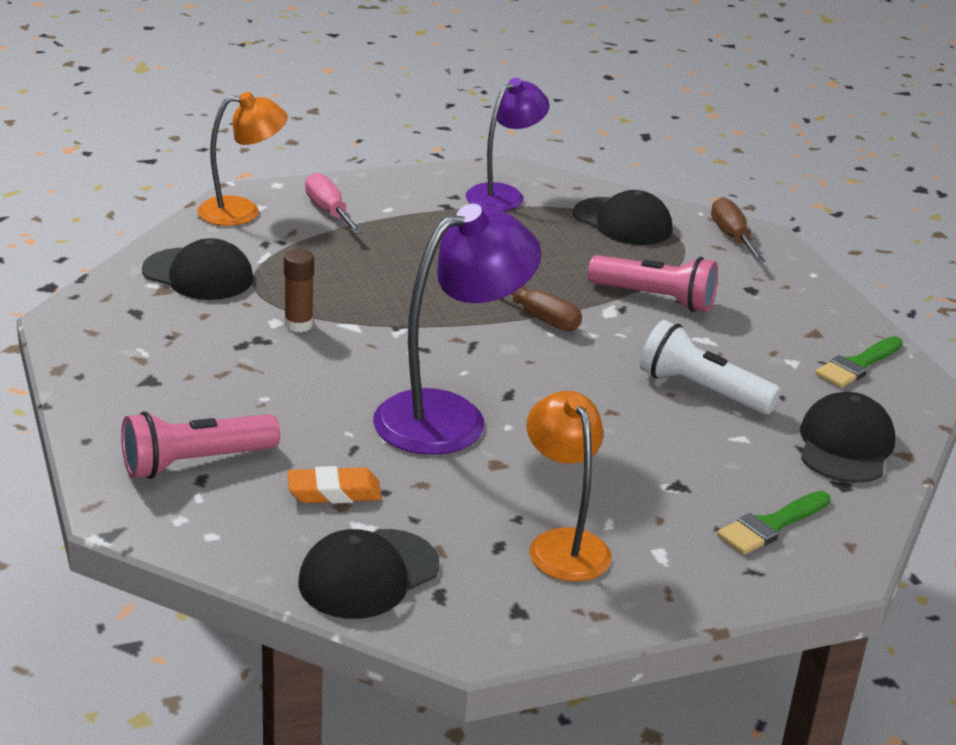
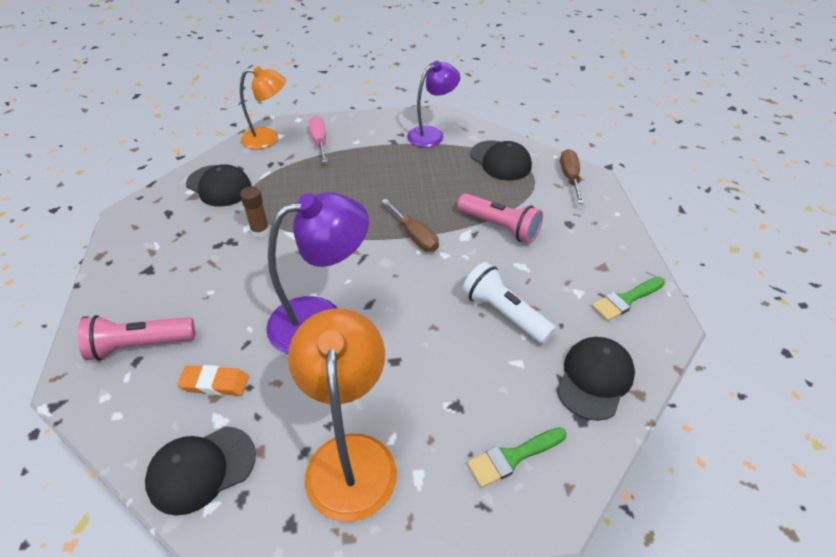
camera: 15 degrees right, 15 degrees up
orange lamp [526,391,612,582] -> orange lamp [288,308,397,522], size x1.50

